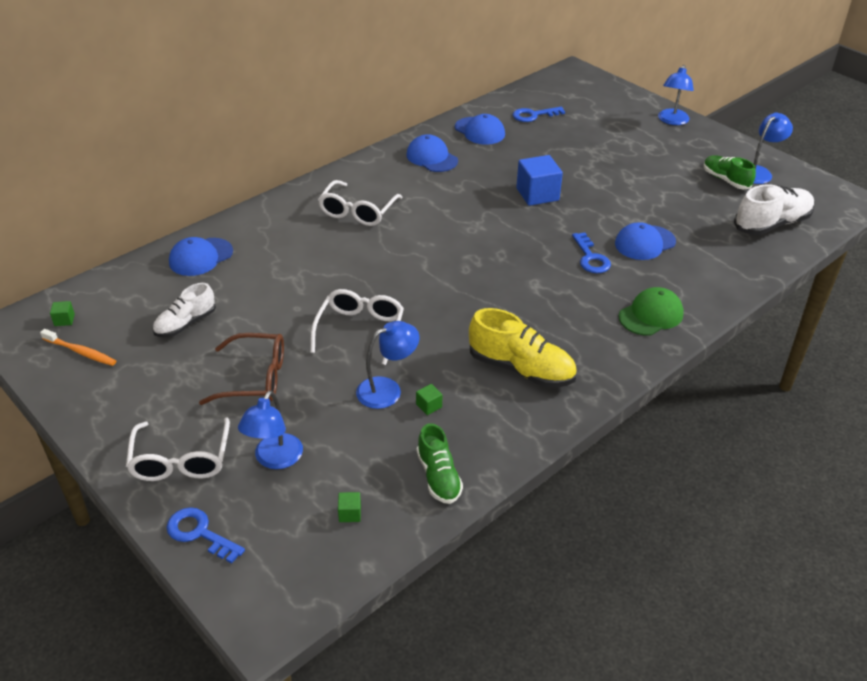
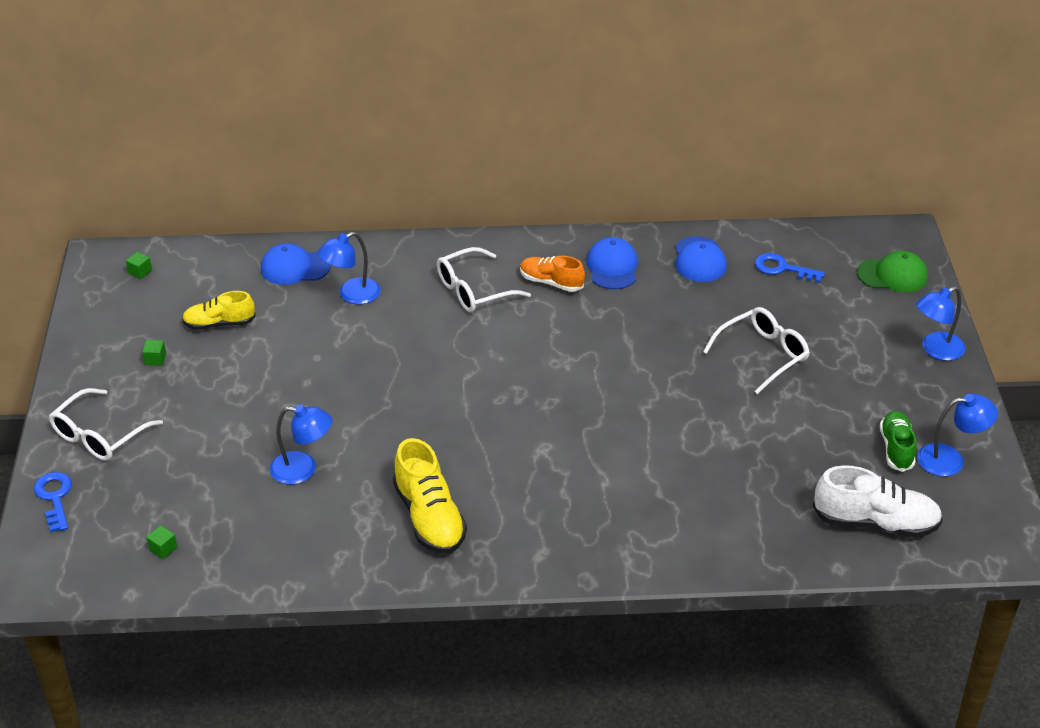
camera: 40 degrees right, 0 degrees up
orange toothbrush [40,329,116,366] -> none
white shoe [152,283,216,337] -> yellow shoe [182,291,256,330]
brown glasses [199,333,284,405] -> none
blue lamp [238,390,303,469] -> blue lamp moved to [318,232,381,304]
white glasses [310,289,404,365] -> white glasses moved to [703,307,810,394]
green cube [416,384,442,415] -> green cube moved to [142,340,166,366]
green shoe [417,423,463,504] -> none
blue cube [516,155,563,206] -> none
blue key [572,233,611,273] -> none
blue cap [615,222,676,260] -> none
green cap [618,287,684,336] -> green cap moved to [857,251,928,292]
none -> orange shoe [520,256,585,292]

